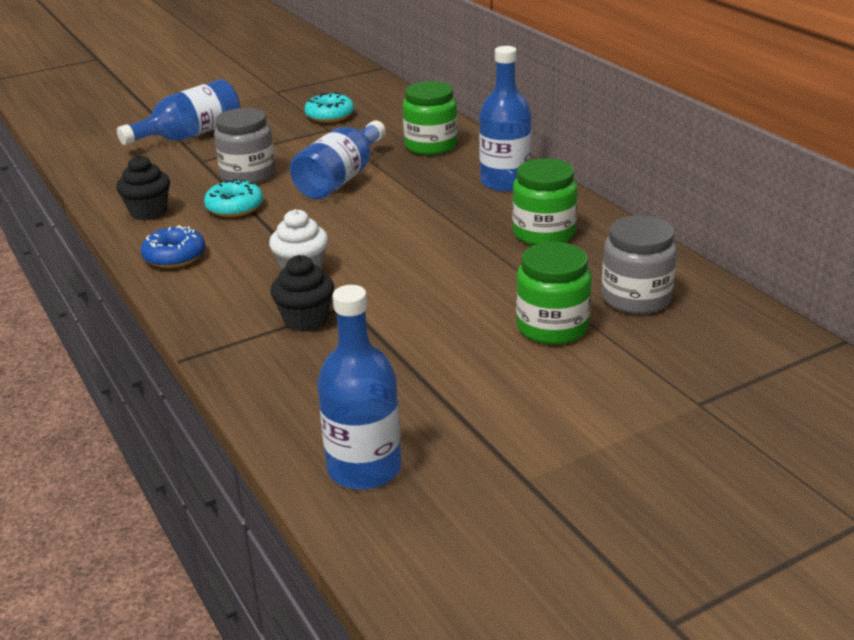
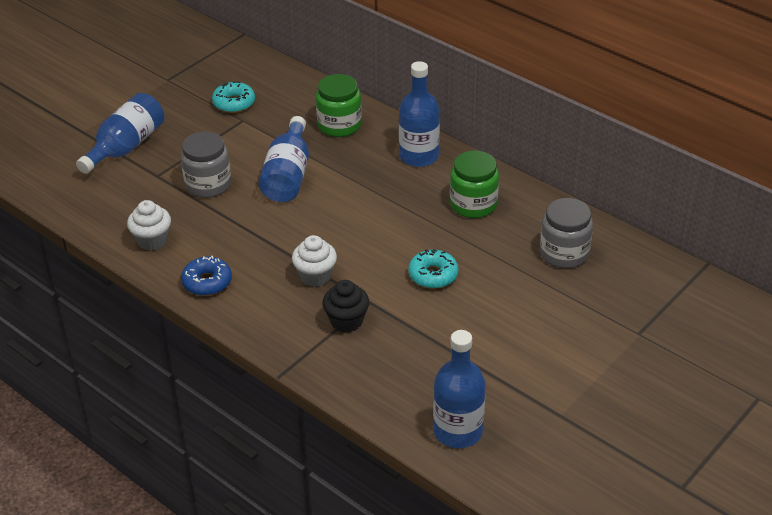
camera: 20 degrees left, 10 degrees up
black cupcake [116,155,170,220] -> white cupcake [127,200,171,250]
turquoise donut [204,178,263,217] -> turquoise donut moved to [408,249,459,289]
green jar [516,242,592,345] -> none

